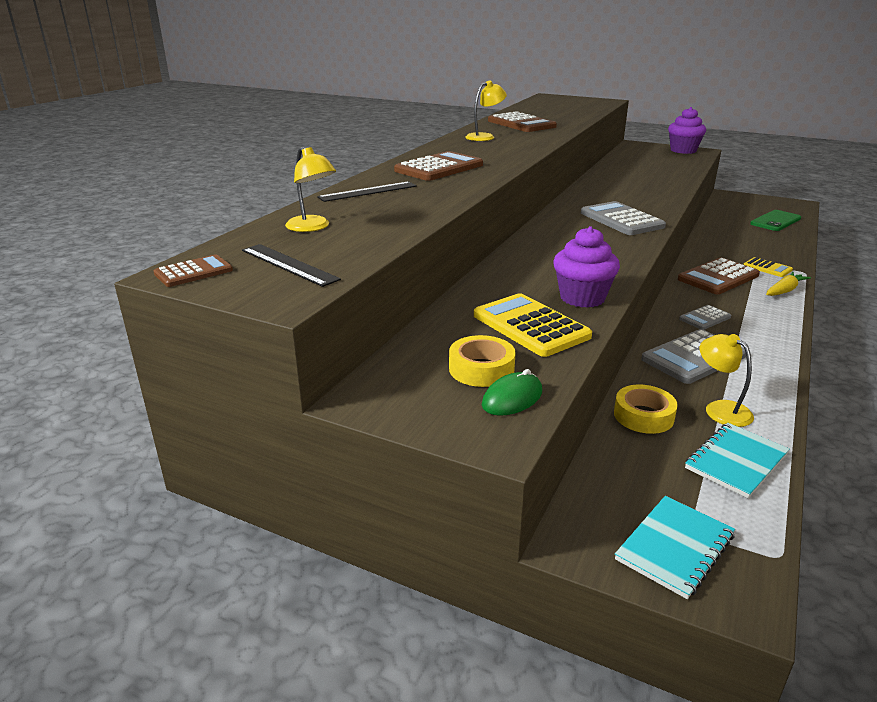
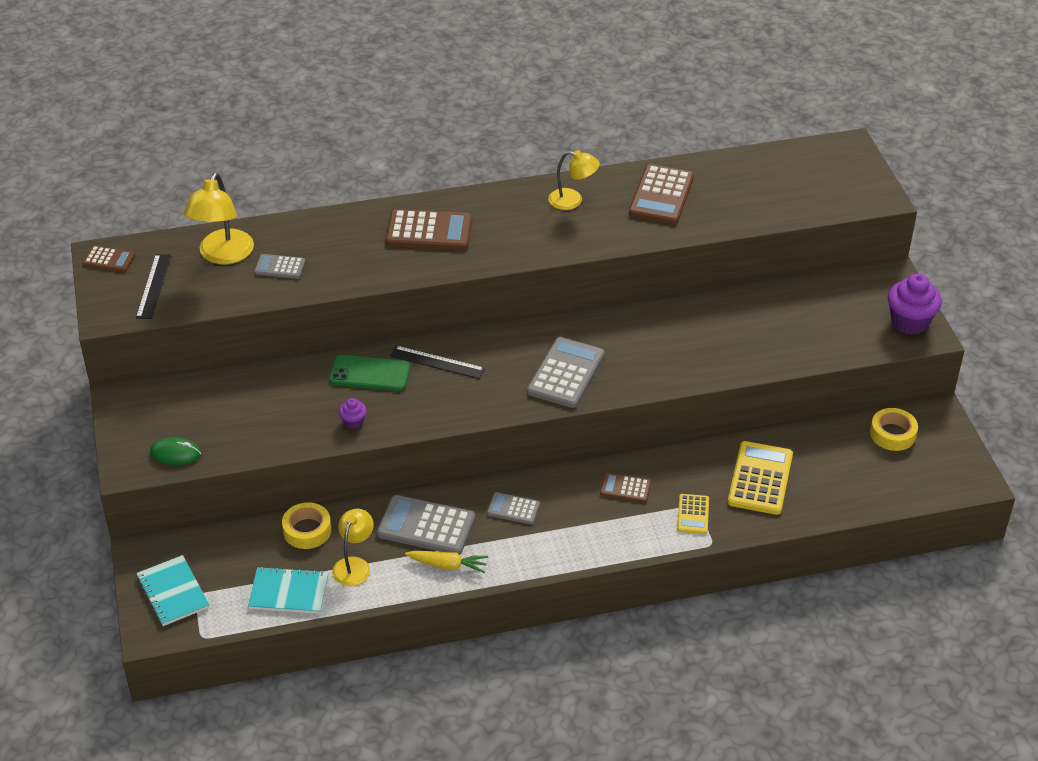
camera: 50 degrees right, 15 degrees up
yellow lamp [285,147,336,232] -> yellow lamp [184,172,254,264], size x1.55
black ruler [317,182,417,202] -> black ruler moved to [390,346,485,379]
yellow tape [449,335,516,387] -> yellow tape moved to [870,408,918,451]
yellow calculator [474,293,592,357] -> yellow calculator moved to [728,441,793,515]
purple cupcake [553,226,620,308] -> purple cupcake [339,398,367,429], size x0.49
turquoise notebook [615,496,735,599] -> turquoise notebook turned 60 degrees clockwise [136,555,209,626]
brown calculator [678,258,760,294] -> brown calculator [600,472,651,503], size x0.55
green phone [750,210,801,231] -> green phone moved to [329,355,411,391]
yellow carrot [766,272,811,296] -> yellow carrot moved to [405,551,488,573]
none -> grey calculator [254,254,305,279]

